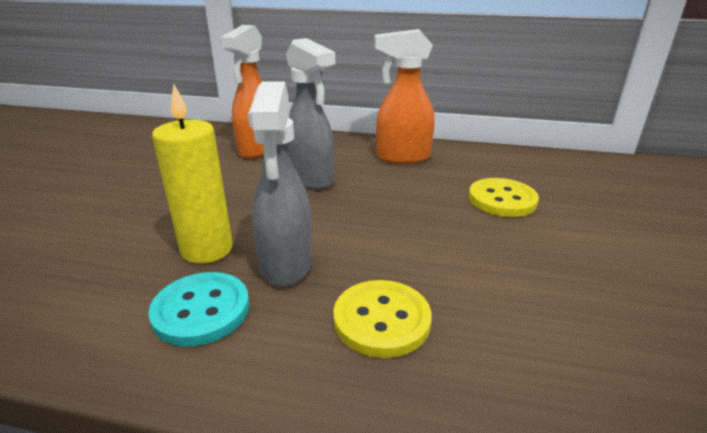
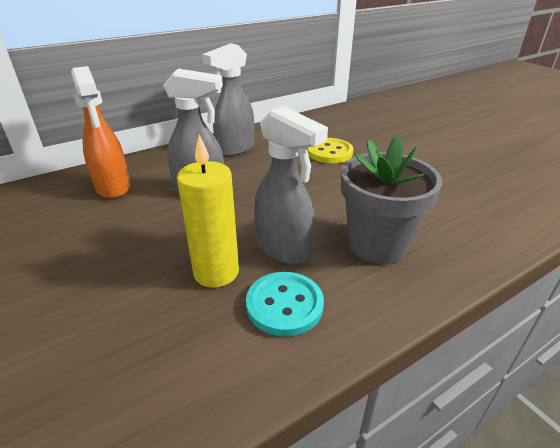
camera: 45 degrees left, 5 degrees up
yellow button [333,280,432,358] -> grey flower pot [341,136,442,264]
orange spray bottle [374,29,435,164] -> grey spray bottle [202,43,254,157]

